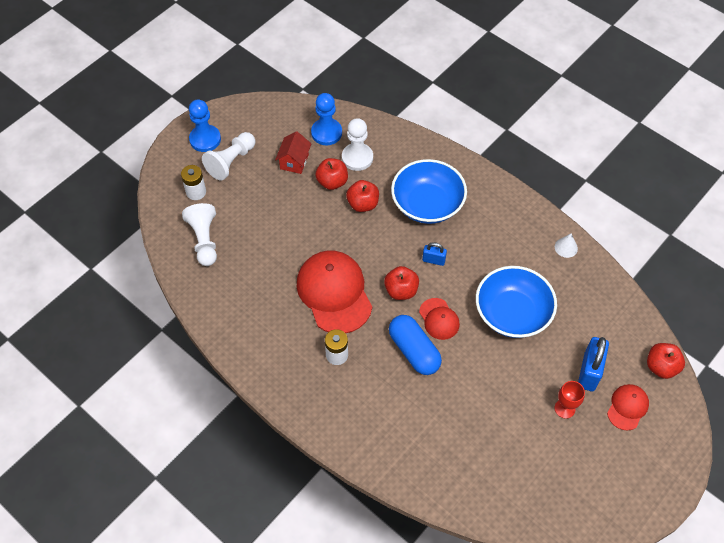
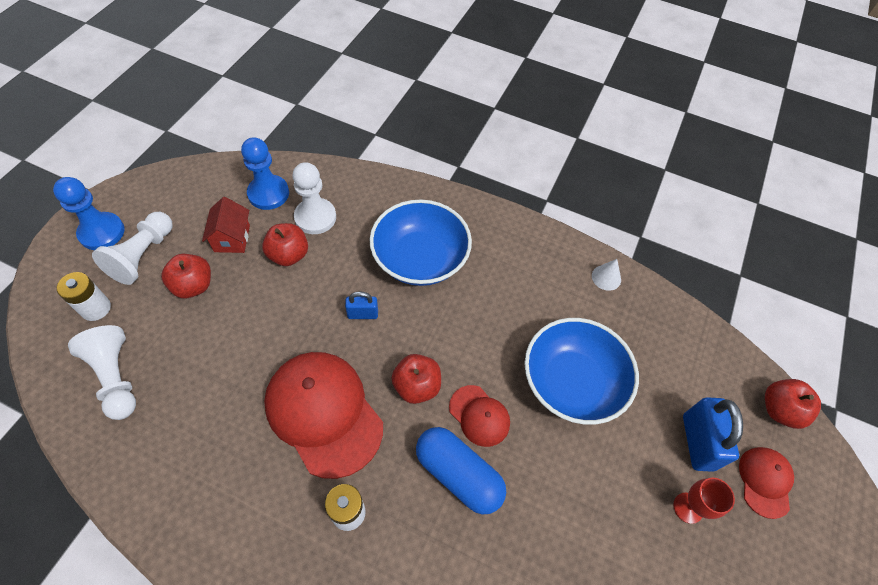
camera: 20 degrees left, 0 degrees up
red apple [346,180,379,212] -> red apple moved to [161,254,211,298]
blue padlock [422,242,447,266] -> blue padlock moved to [345,292,378,319]

